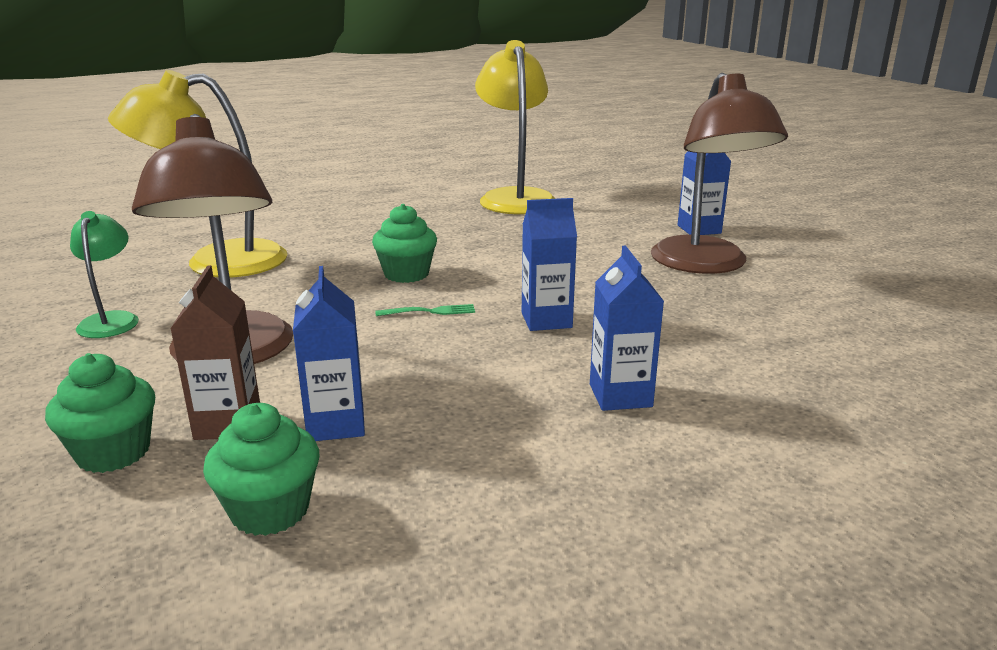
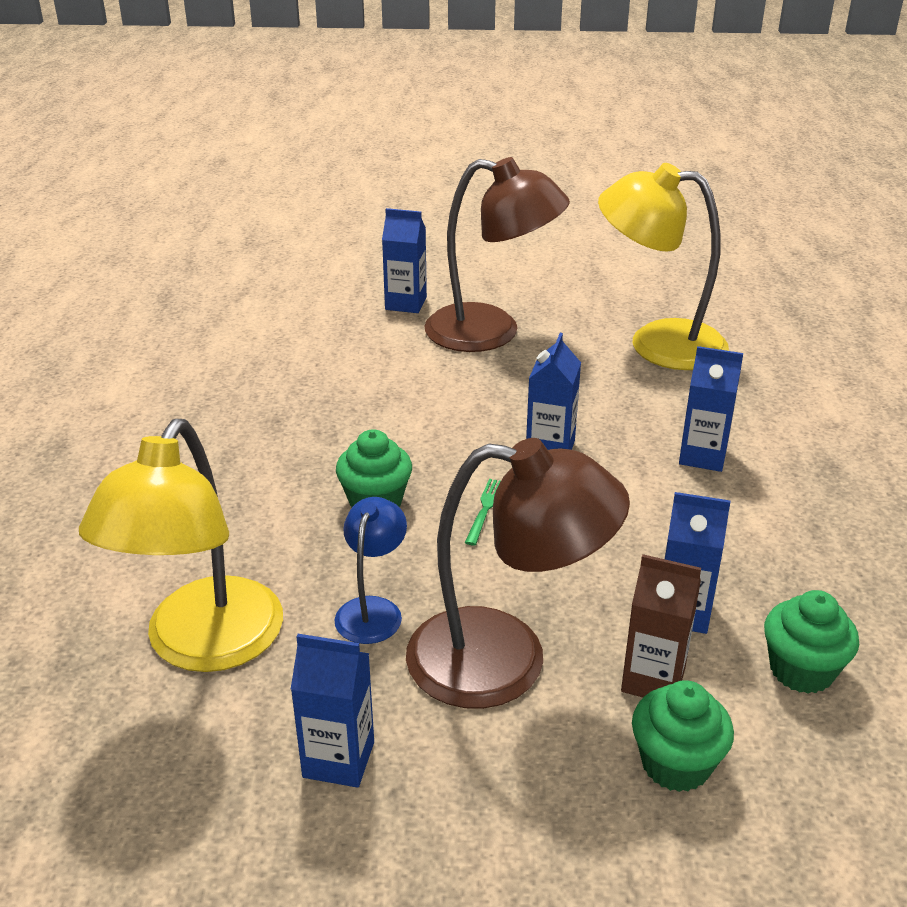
camera: 65 degrees left, 10 degrees up
green lamp [70,211,139,338] -> blue carton [291,634,374,788]
yellow lamp [475,40,556,214] -> yellow lamp moved to [598,163,729,370]
none -> blue lamp [335,497,407,644]

